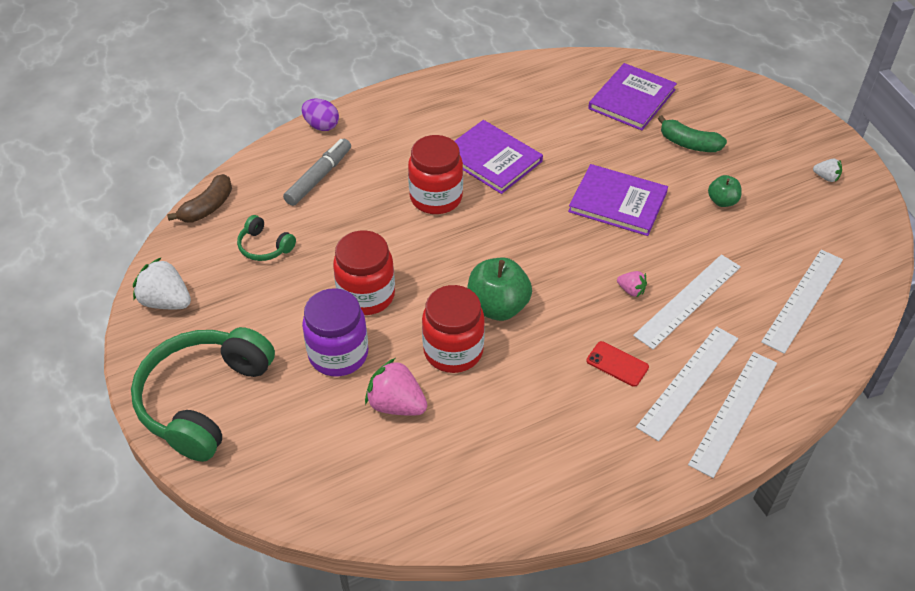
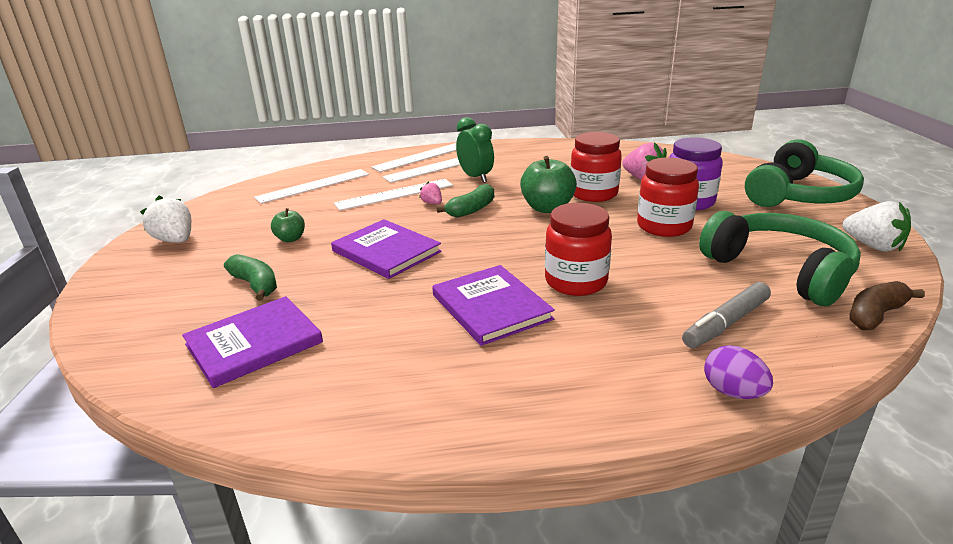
camera: 160 degrees left, 20 degrees down
green headphones [237,215,296,261] -> green headphones [699,211,861,306], size x2.23
red phone [586,341,649,387] -> green clock [456,117,494,183]
white strawberry [813,159,842,182] -> white strawberry [140,196,191,243], size x1.89
none -> green banana [436,184,494,218]

